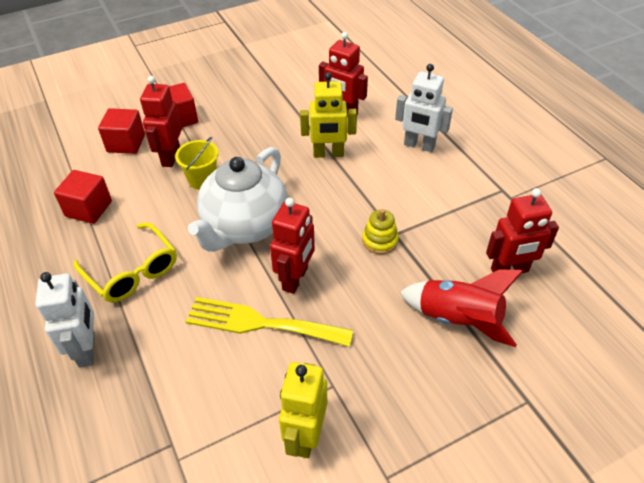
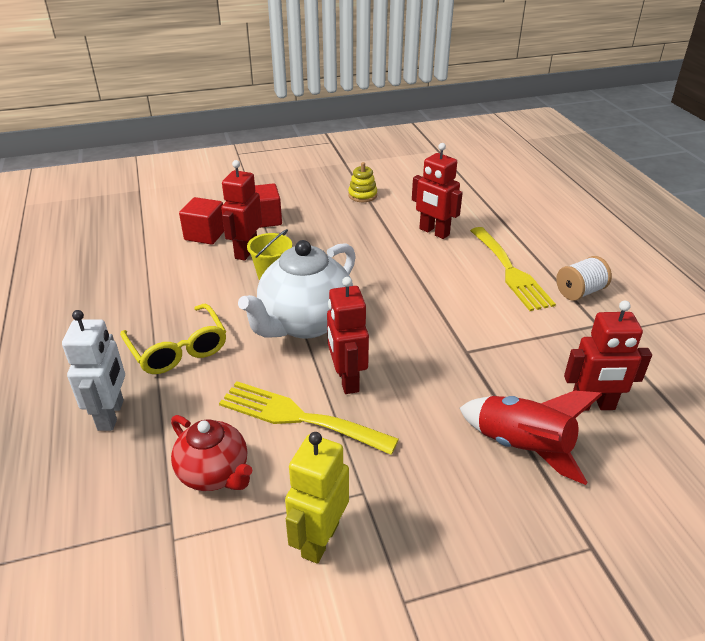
camera: 10 degrees right, 10 degrees down
red cube [54,170,112,224] -> none
red robot [270,198,315,294] -> red robot turned 135 degrees clockwise [327,277,369,394]
yellow robot [300,72,357,158] -> none
yellow stacking toy [362,209,399,254] -> yellow stacking toy moved to [348,162,377,202]
white robot [395,64,453,152] -> yellow fork [470,227,556,311]
none -> red teapot [171,415,253,491]
none -> white spool [556,256,612,301]

